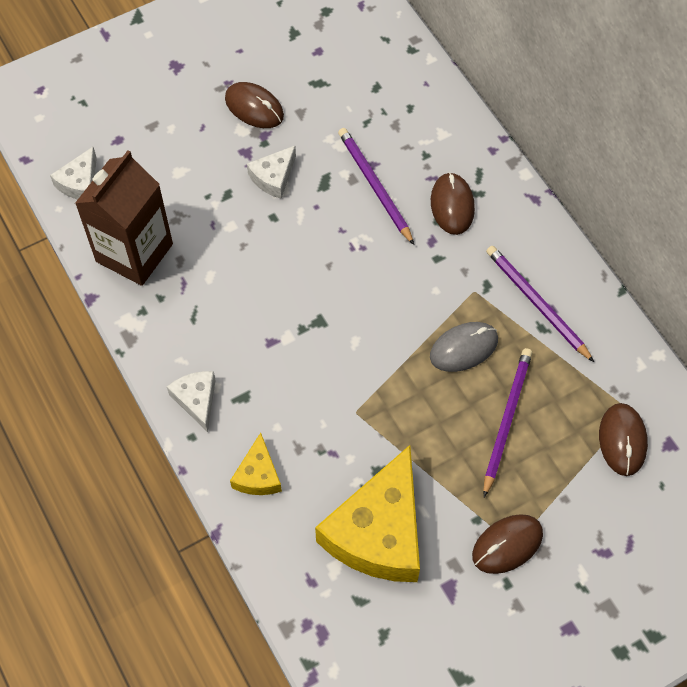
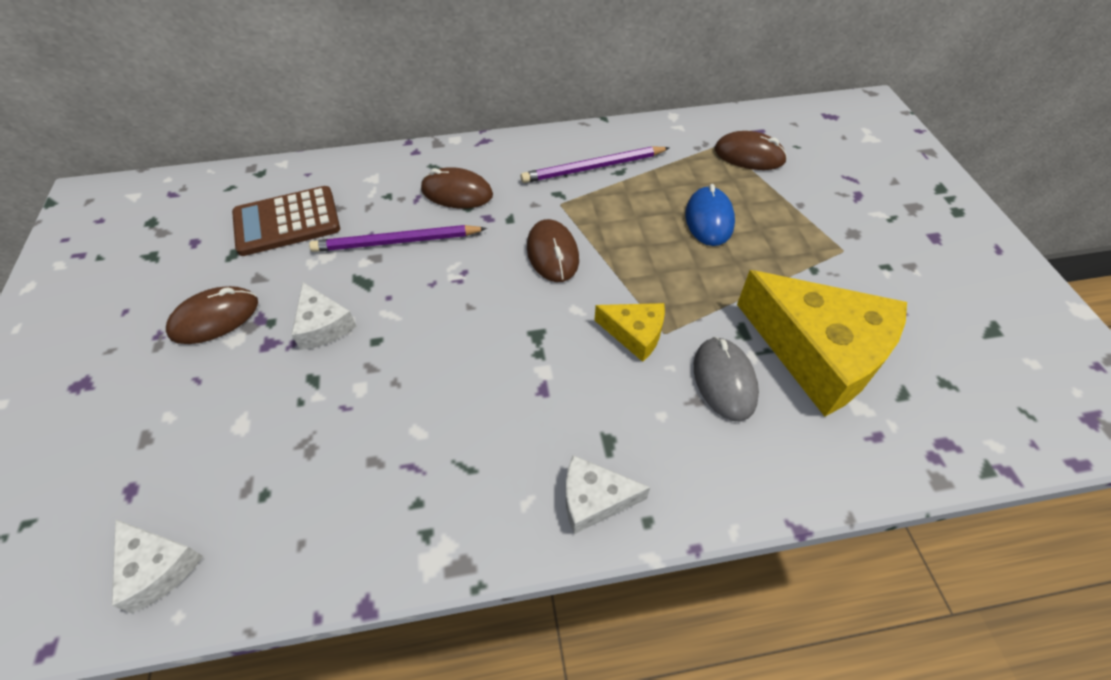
camera: 70 degrees left, 10 degrees down
brown carton [75,151,173,286] -> none
yellow cheese [230,433,282,495] -> yellow cheese moved to [594,303,665,362]
grey mouse [430,322,498,372] -> grey mouse moved to [694,337,759,421]
brown mouse [472,514,543,574] -> brown mouse moved to [527,219,579,282]
purple pencil [483,348,532,497] -> blue mouse [685,184,735,246]
none -> brown calculator [232,186,340,256]

